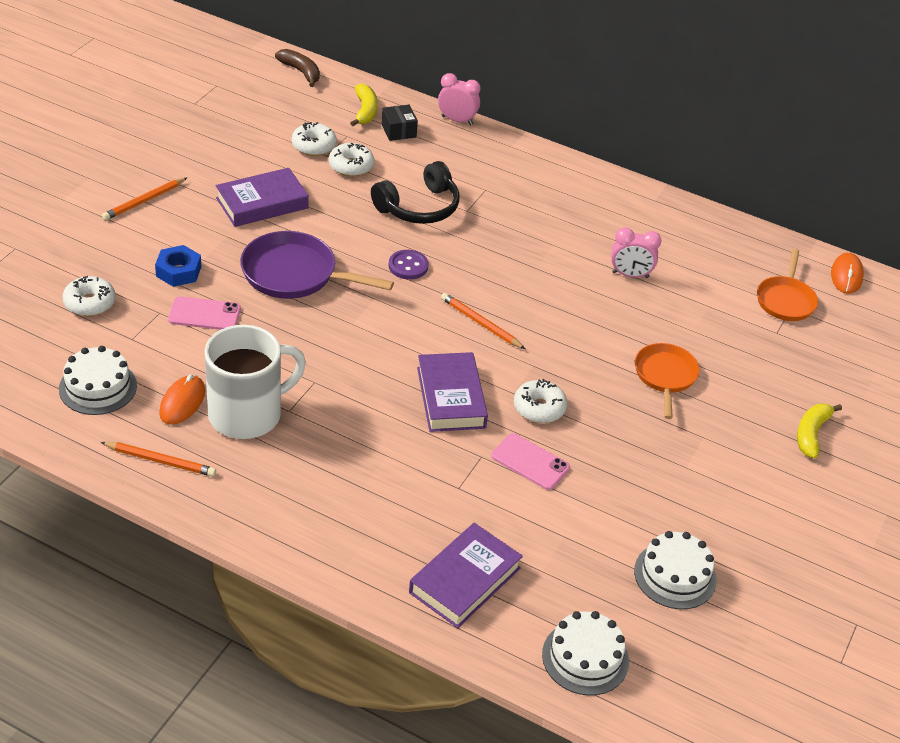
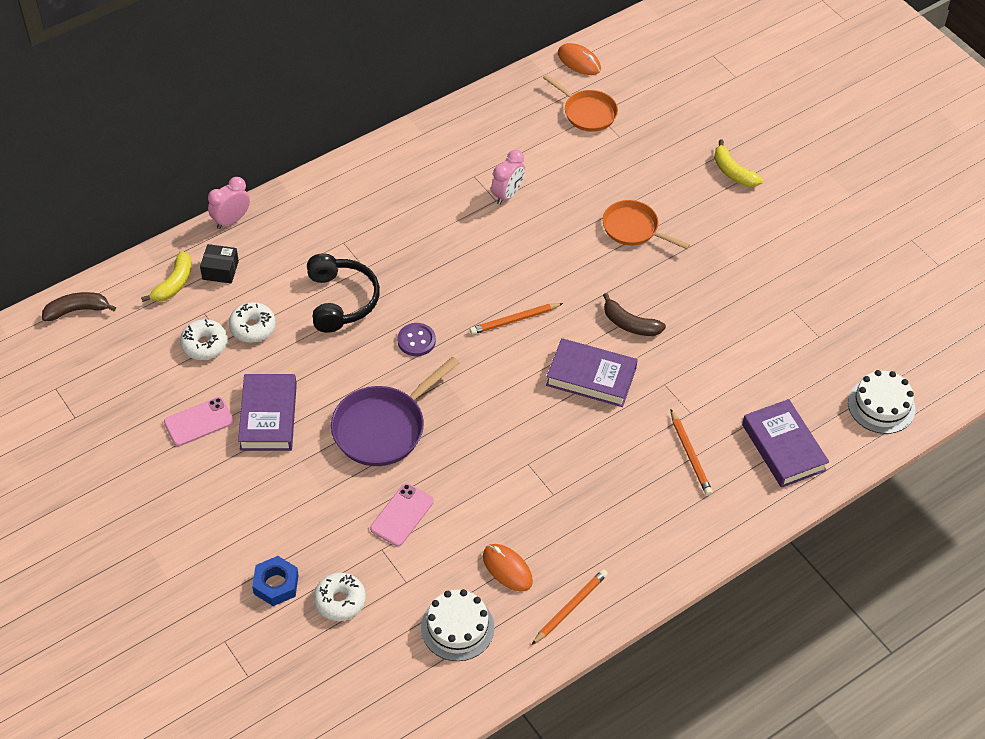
camera: 60 degrees left, 10 degrees up
orange pencil [102,177,188,220] -> orange pencil moved to [671,410,712,496]
blue nut [155,245,201,287] -> blue nut moved to [252,556,299,606]
white mug [205,325,306,439] -> none
yellow banana [350,84,378,126] -> yellow banana turned 90 degrees clockwise [141,251,192,302]
pink phone [491,433,570,490] -> pink phone moved to [164,397,234,446]
white donut [514,379,567,423] -> brown banana [603,293,666,336]
white cake [634,531,717,609] -> none

